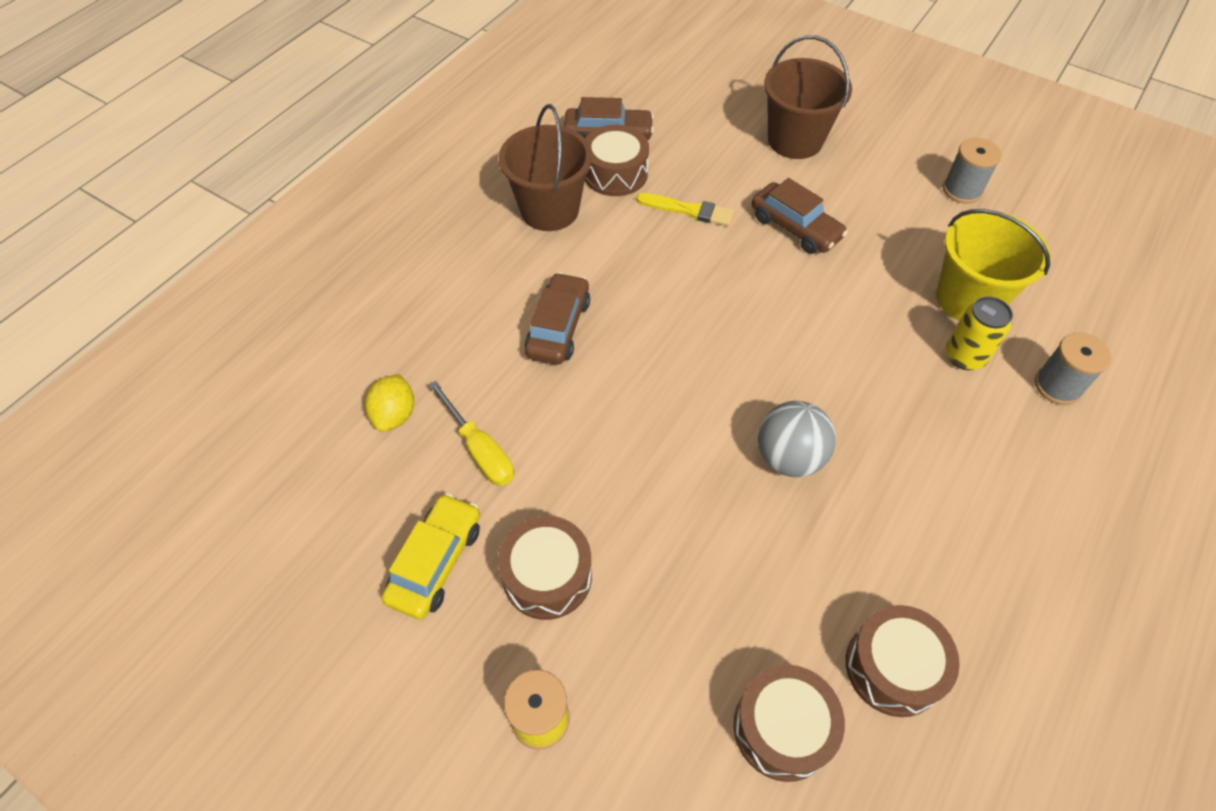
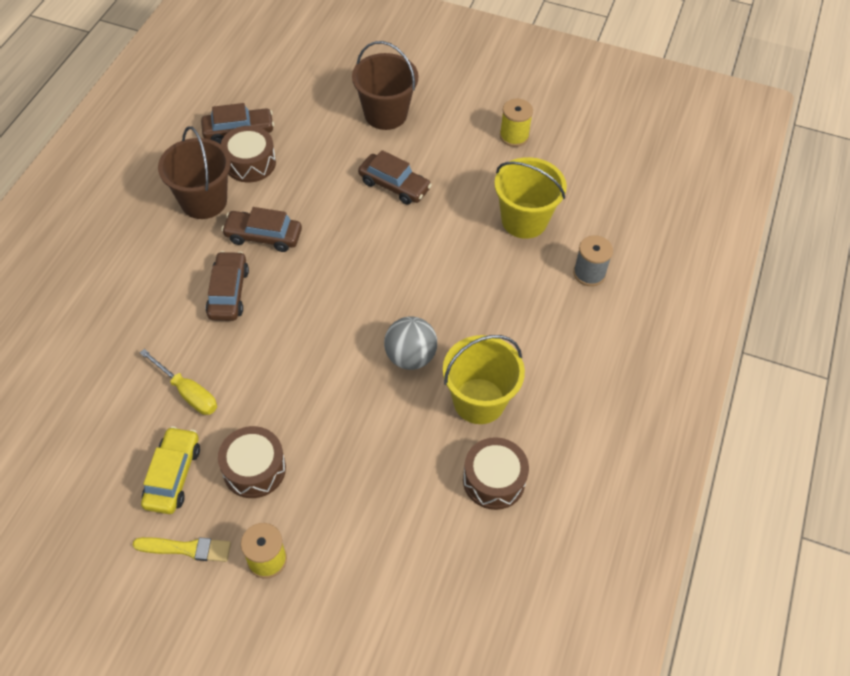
camera: 15 degrees left, 0 degrees up
yellow lemon [365,374,414,432] -> none
yellow brush [636,193,734,226] -> yellow brush moved to [132,537,231,562]
brown drum [734,665,845,782] -> none
grey spool [943,138,1002,204] -> yellow spool [500,99,533,147]
yellow can [946,296,1013,370] -> none
none -> brown car [221,207,302,252]
none -> yellow bucket [443,335,525,424]

